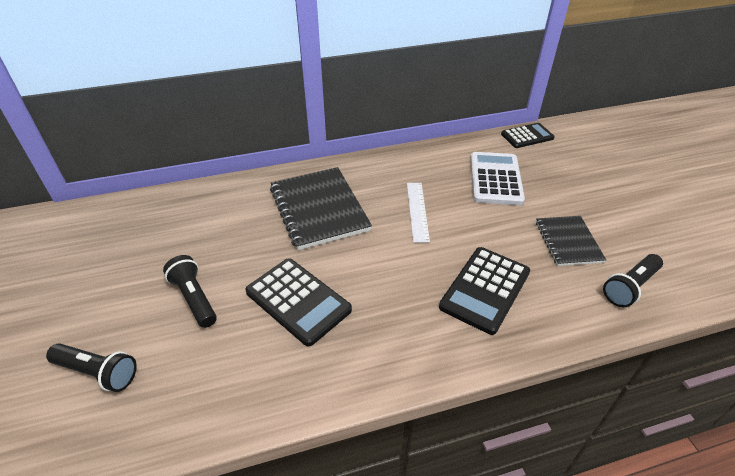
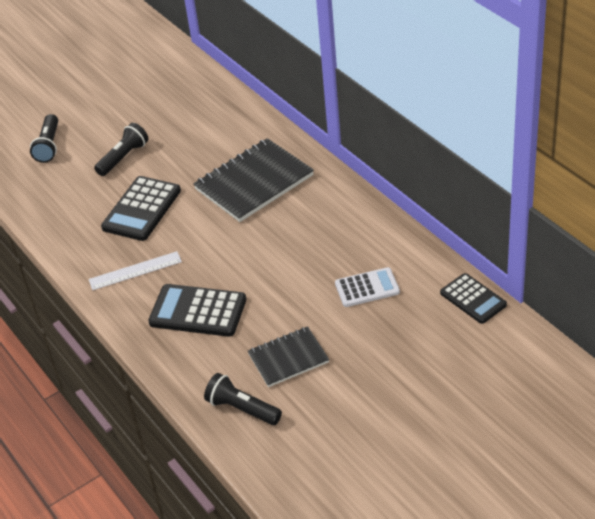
camera: 75 degrees right, 0 degrees up
white ruler [407,183,430,243] -> white ruler moved to [89,251,182,290]
white calculator [470,152,525,205] -> white calculator [335,267,400,307], size x0.66

